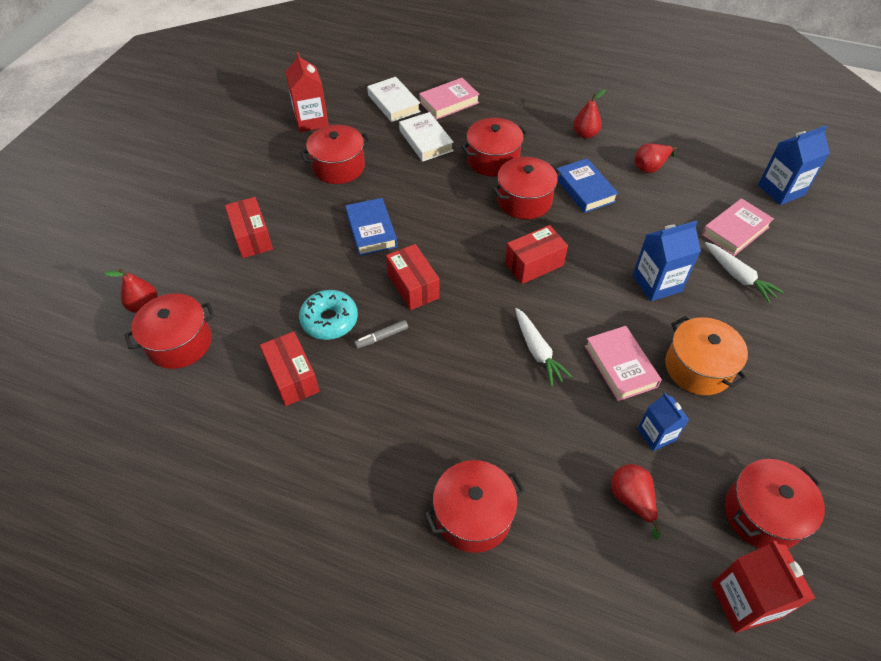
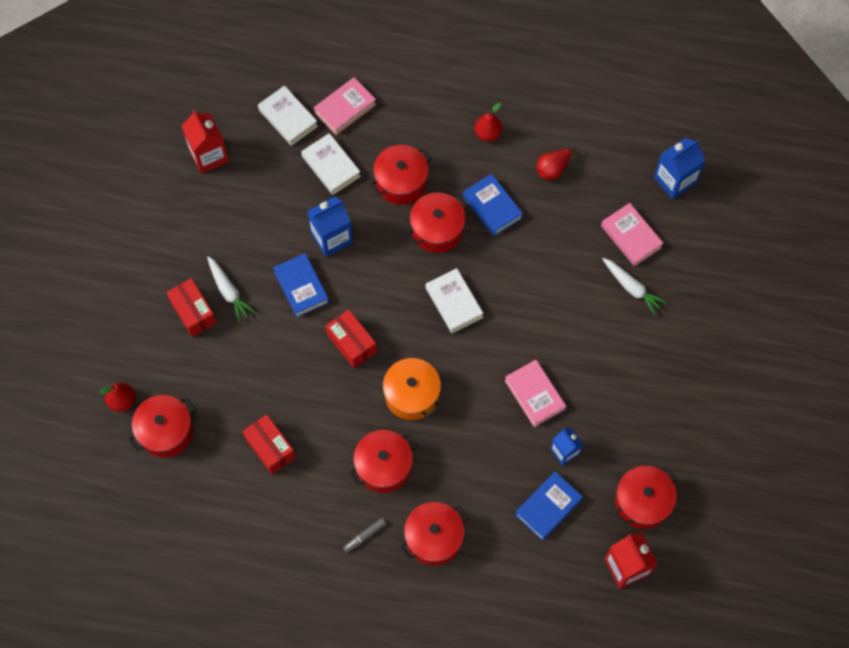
camera: 10 degrees left, 15 degrees up
turquoise donut [299,290,358,340] -> none
red pot [300,125,371,184] -> red pot moved to [349,430,417,493]
grey marker [354,320,408,349] -> grey marker moved to [343,518,386,553]
red box [505,225,568,284] -> white book [426,268,484,333]
white carrot [515,308,573,386] -> white carrot moved to [207,256,256,322]
red pear [611,464,661,539] -> blue book [515,471,583,541]
blue carton [633,220,701,301] -> blue carton moved to [307,197,353,257]
orange pot [665,316,748,395] -> orange pot moved to [383,357,441,420]
pink book [702,198,774,256] -> pink book turned 75 degrees counterclockwise [601,203,664,266]

